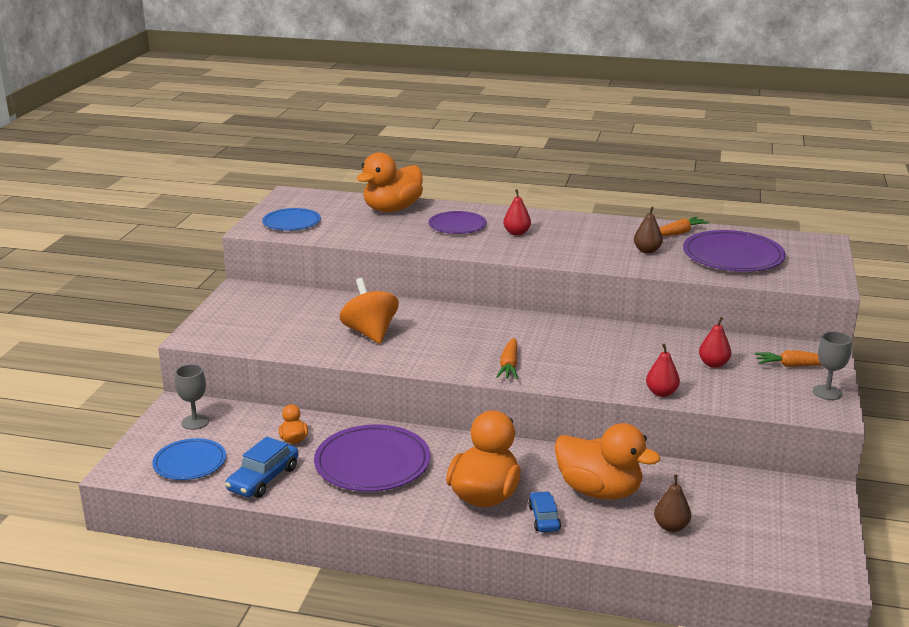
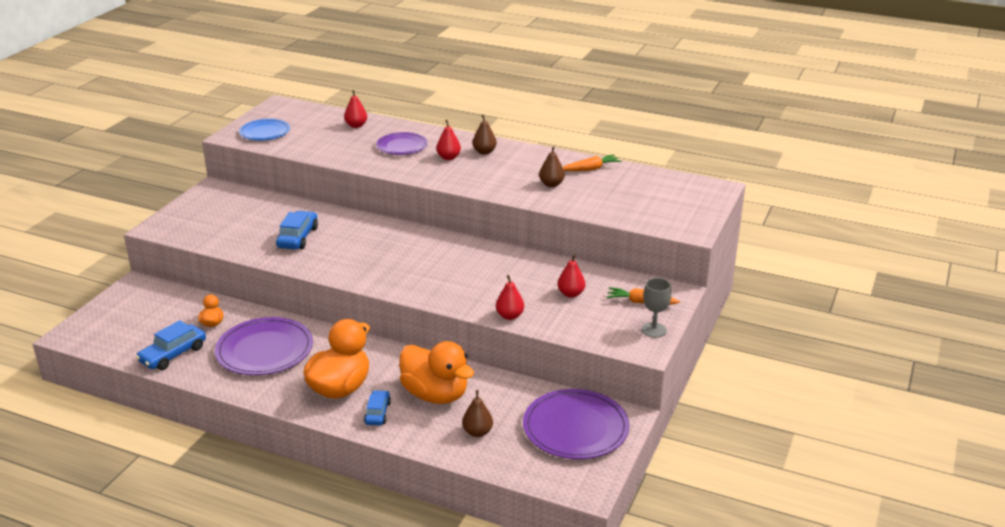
camera: 10 degrees right, 5 degrees up
blue plate [152,438,226,480] -> none
grey goblet [175,364,209,430] -> none
orange spinning top [340,278,399,344] -> blue car [276,211,318,249]
orange duck [357,152,423,212] -> red pear [344,90,367,128]
orange carrot [496,338,518,379] -> none
purple plate [683,230,786,272] -> purple plate moved to [523,389,630,459]
none -> brown pear [473,114,497,155]

